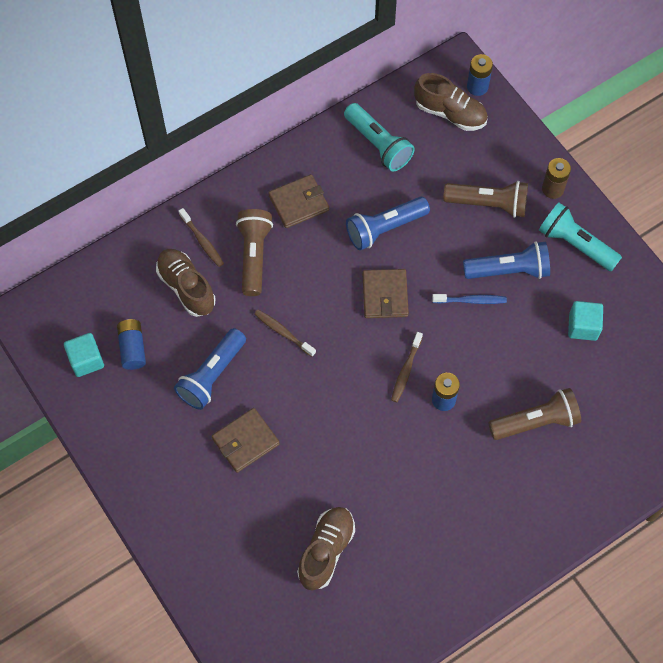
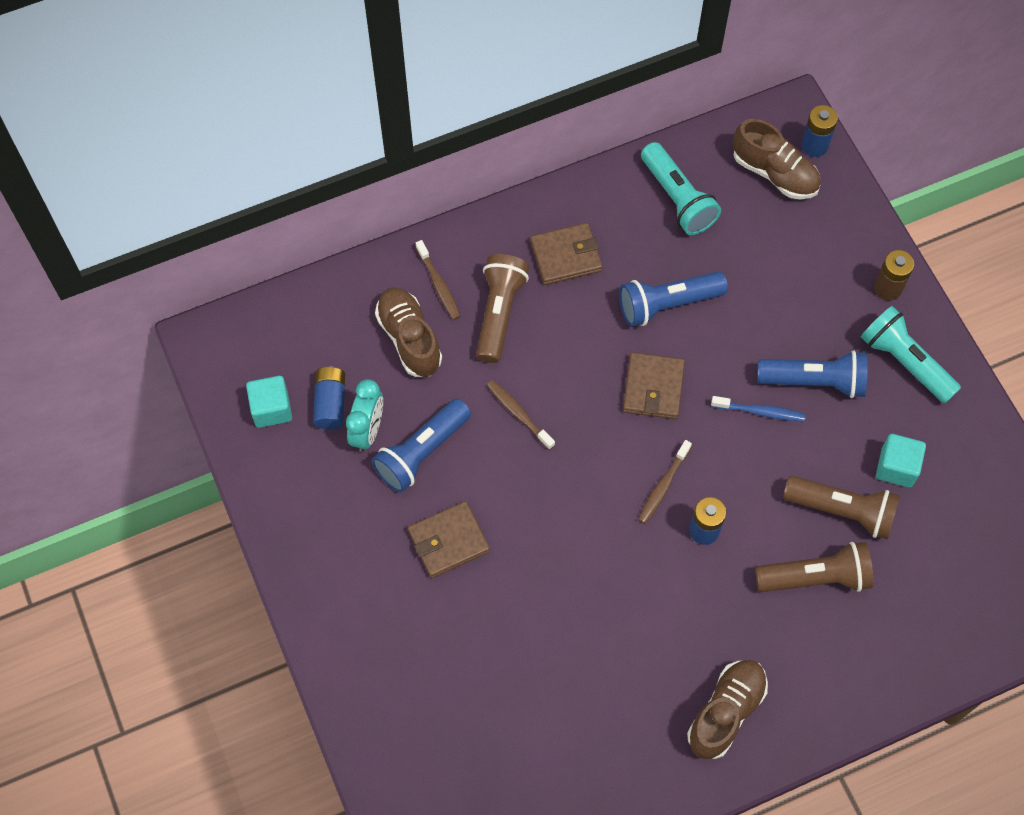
camera: 10 degrees right, 0 degrees up
brown shoe [297,507,355,590] -> brown shoe moved to [687,660,768,759]
brown flashlight [443,181,528,218] -> brown flashlight moved to [783,476,900,540]
none -> turquoise clock [346,379,383,452]

